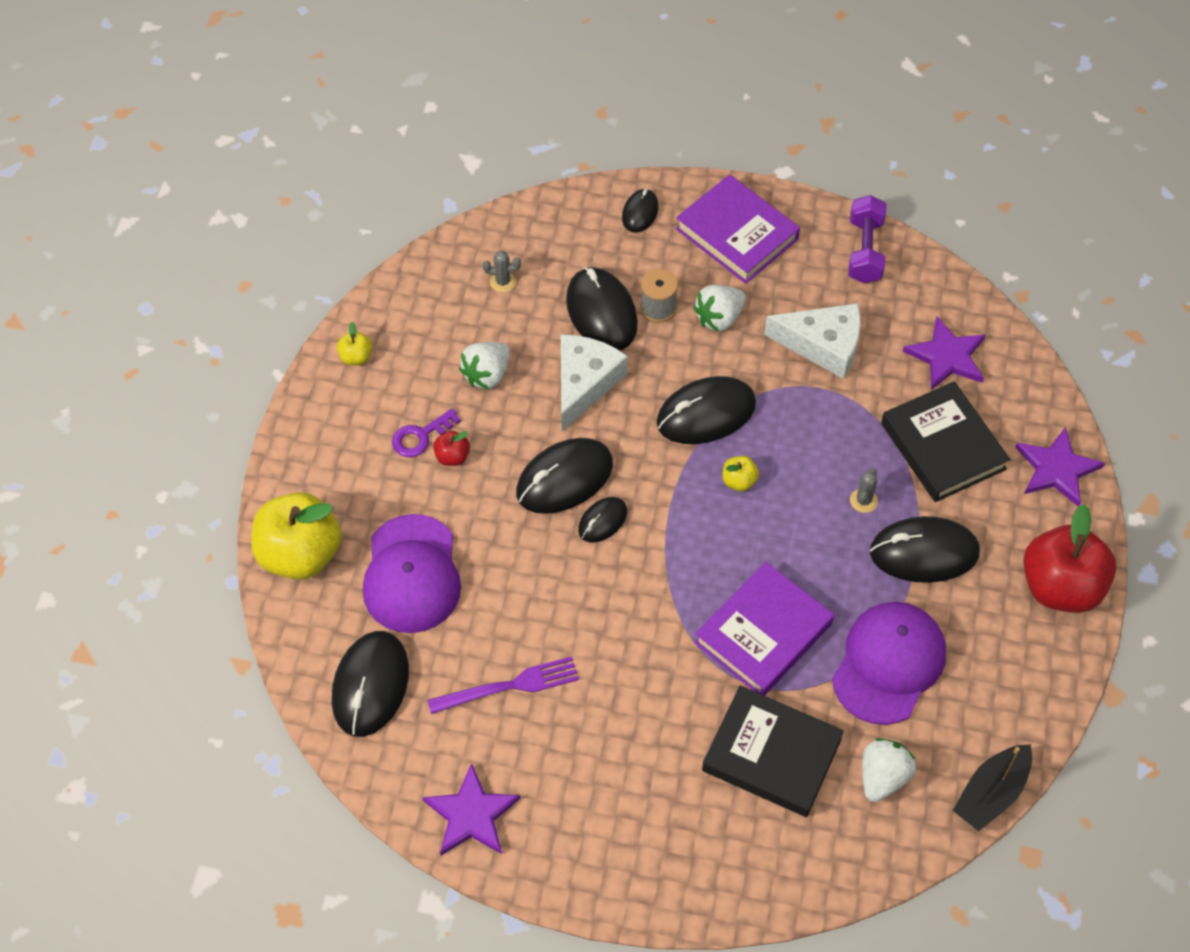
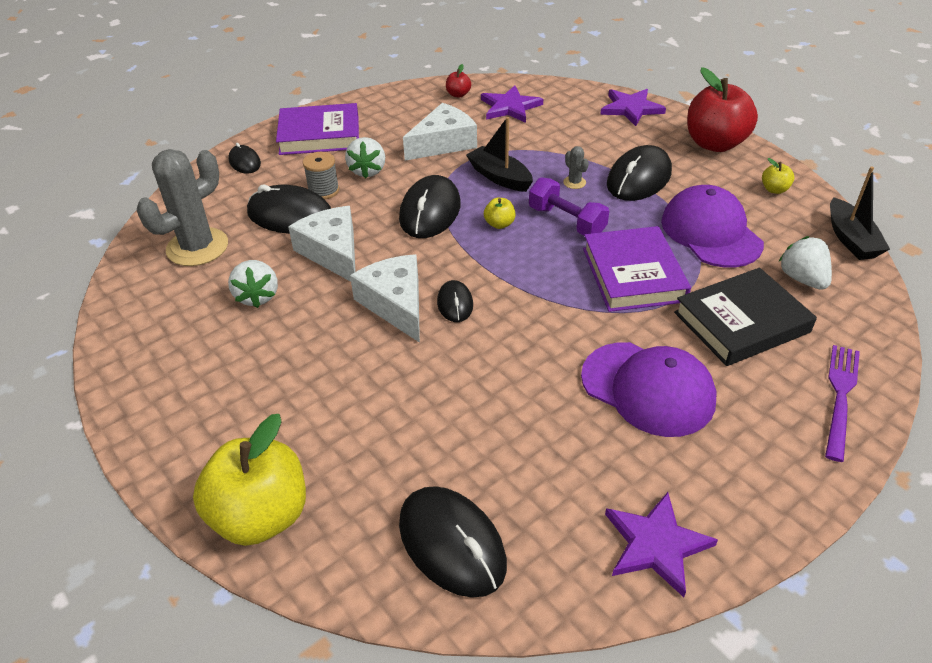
camera: 50 degrees left, 15 degrees down
yellow apple [337,322,372,365] -> yellow apple moved to [762,158,795,194]
purple cap [363,514,461,633] -> purple cap moved to [581,342,717,437]
purple key [392,408,461,457] -> none
purple fork [427,656,579,714] -> purple fork moved to [825,345,860,462]
red apple [433,431,470,466] -> red apple moved to [446,64,471,98]
grey cactus [483,250,521,292] -> grey cactus [137,149,228,266], size x2.48
black mouse [516,438,613,514] -> white cheese [350,254,420,343]
purple dumbbell [848,195,887,284] -> purple dumbbell moved to [529,178,609,235]
black book [881,381,1010,502] -> none
none -> black boat [466,117,533,192]

